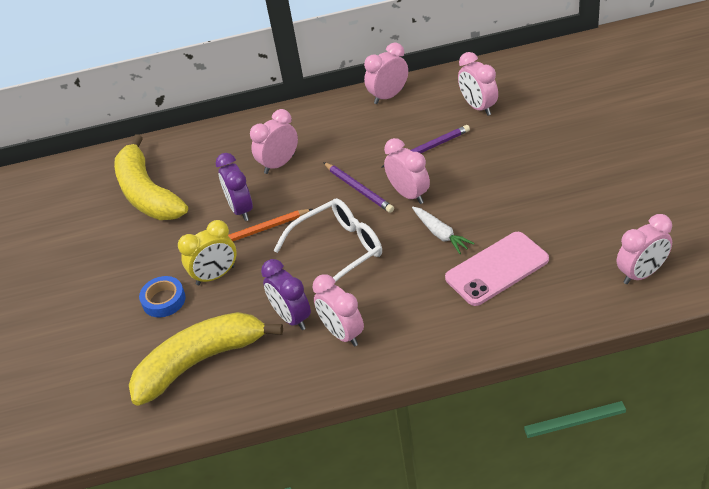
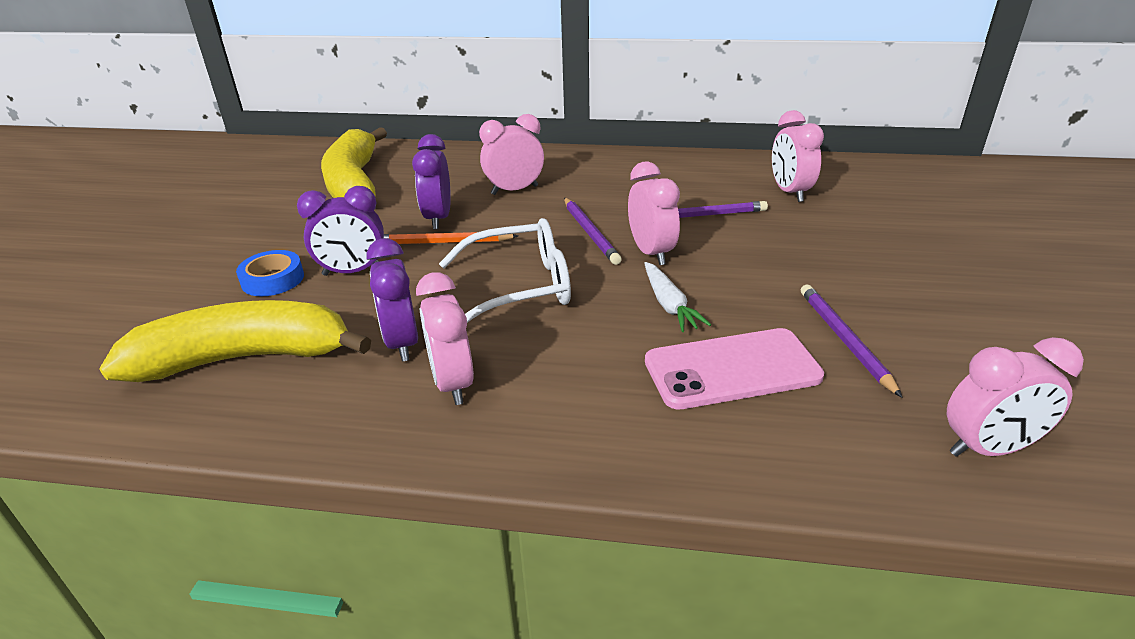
camera: 15 degrees right, 10 degrees down
yellow clock [178,220,237,285] -> purple clock [297,186,384,276]
pink clock [364,42,408,104] -> none
none -> purple pencil [801,285,902,397]

